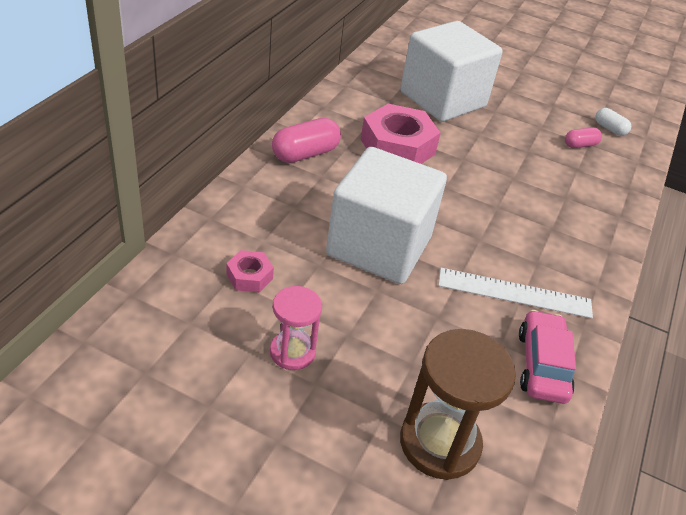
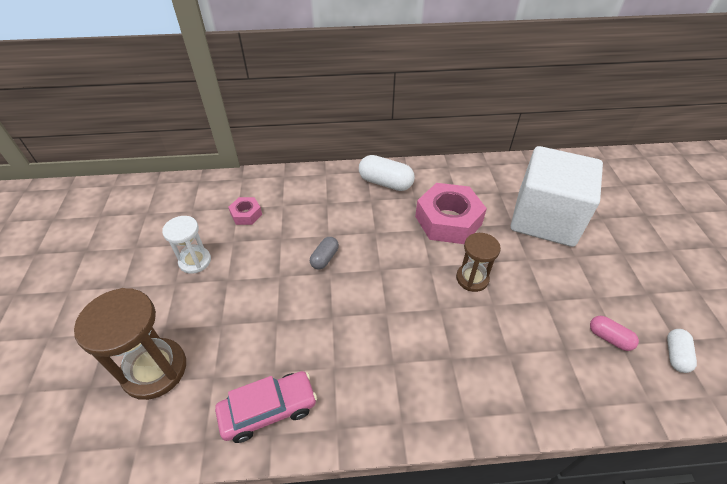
camera: 65 degrees right, 5 degrees up
pink hourglass [270,286,322,370] -> white hourglass [162,216,211,274]
pink capsule [272,118,341,163] -> white capsule [359,155,415,191]
white cube [326,147,447,284] -> grey capsule [310,237,339,269]
white ruler [438,268,593,318] -> none
none -> brown hourglass [456,233,501,292]

